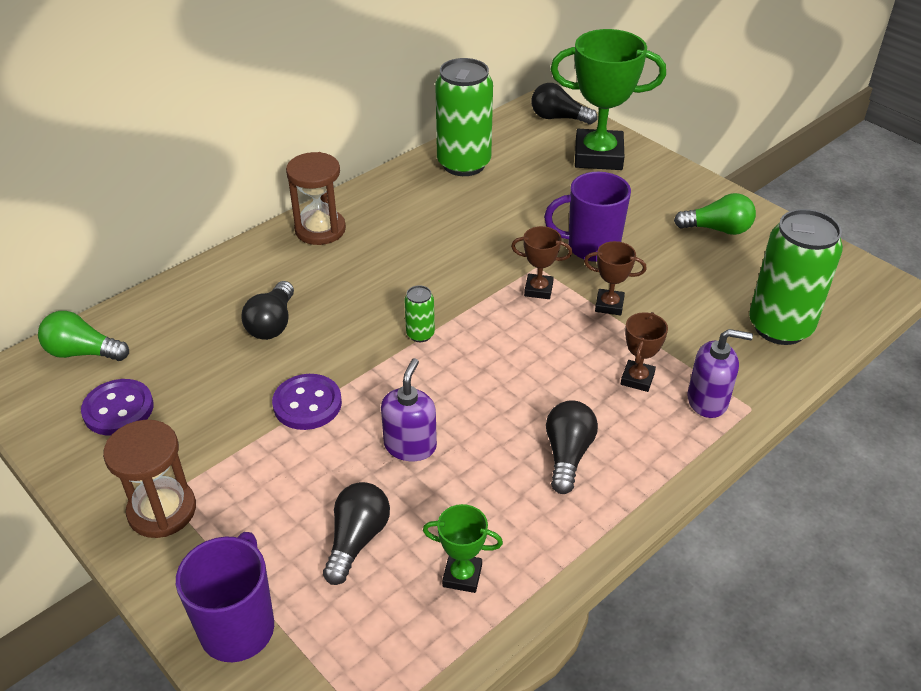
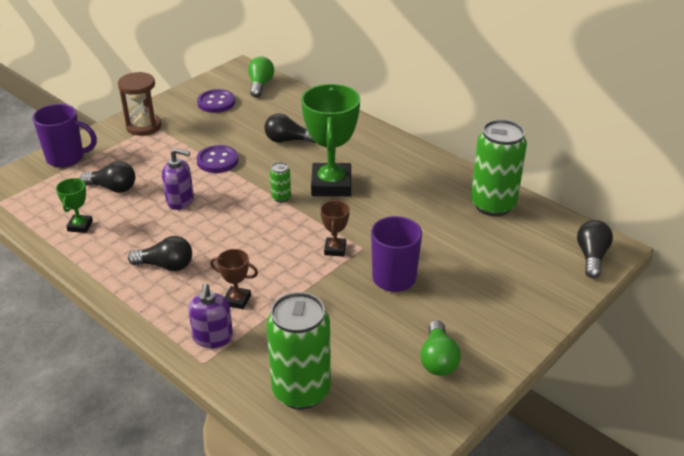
camera: 85 degrees right, 5 degrees down
brown hourglass [286,152,346,245] -> none
green trophy [550,29,666,170] -> green trophy moved to [301,84,360,196]
brown trophy [584,241,646,316] -> none

